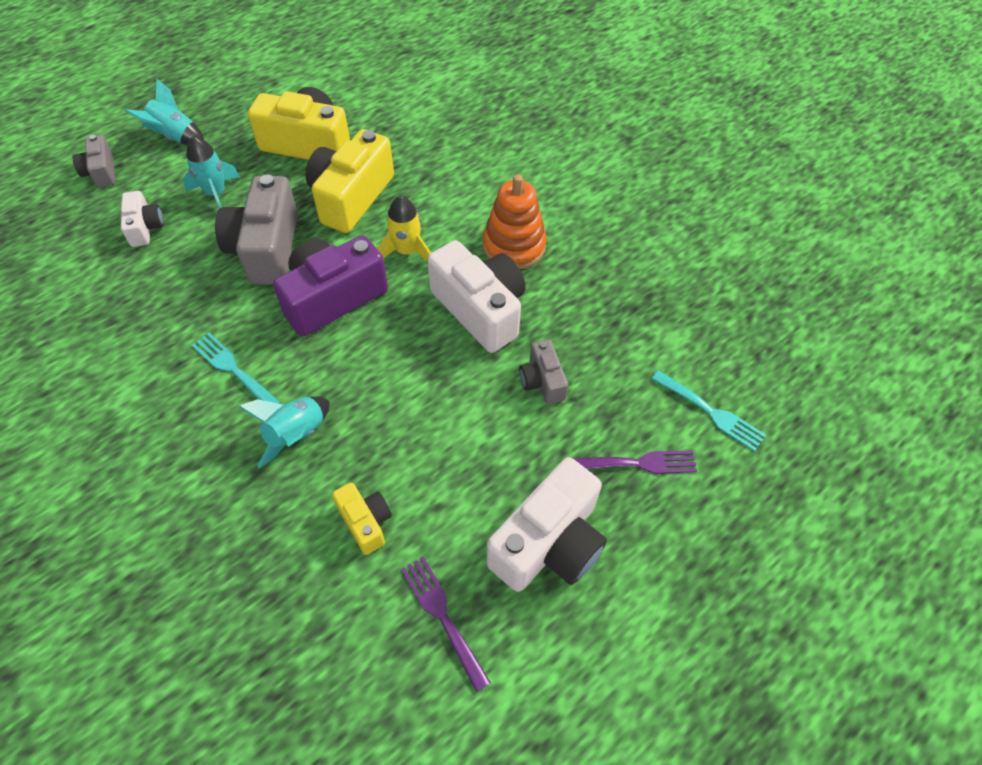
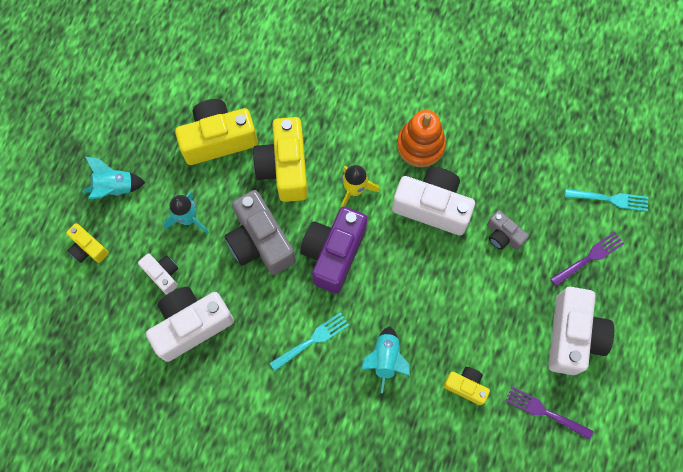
camera: 30 degrees left, 15 degrees up
grey camera [72,135,115,188] -> yellow camera [66,223,109,263]
turquoise fork [192,333,281,404] -> turquoise fork turned 135 degrees clockwise [270,312,349,371]
none -> white camera [146,287,234,362]

